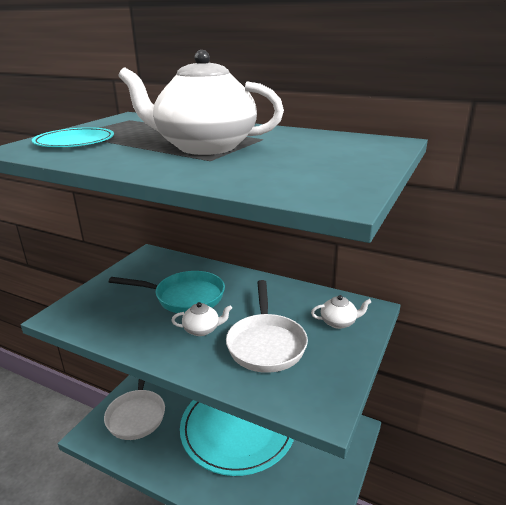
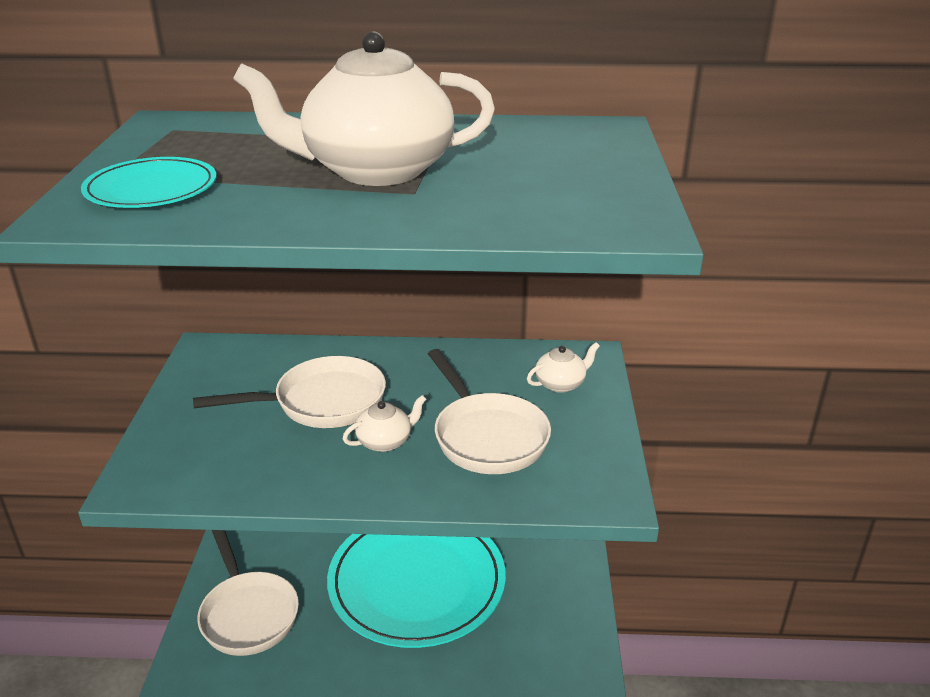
camera: 25 degrees left, 5 degrees up
turquoise pan [109,271,225,313] -> white pan [193,356,386,428]

